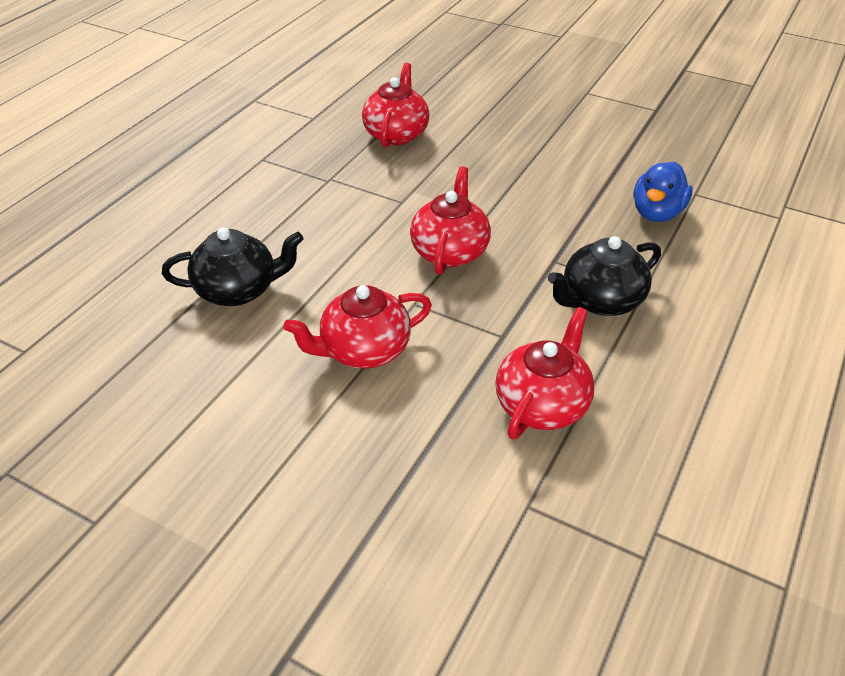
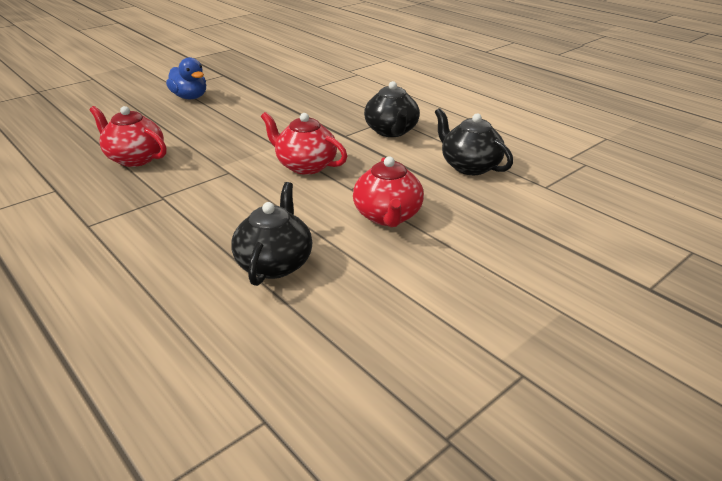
camera: 70 degrees left, 10 degrees down
red teapot [495,307,595,439] -> black teapot [435,108,513,175]
blue duck [634,162,693,222] -> blue duck moved to [166,57,206,99]

